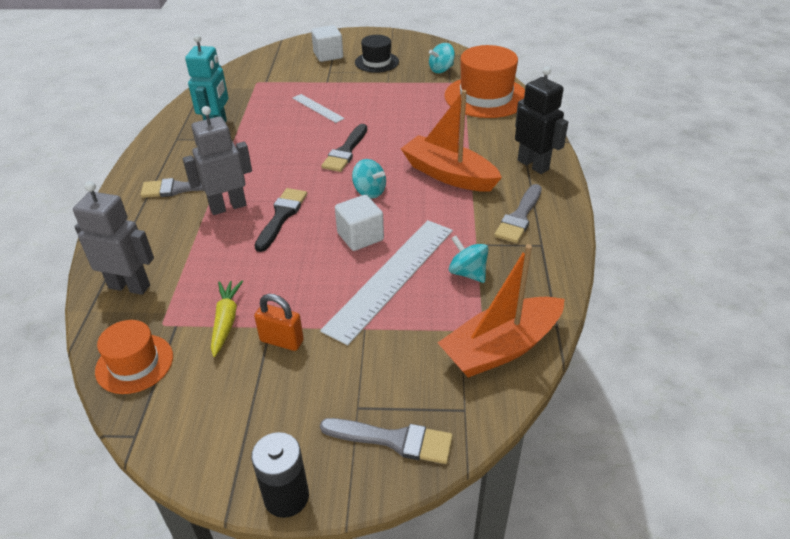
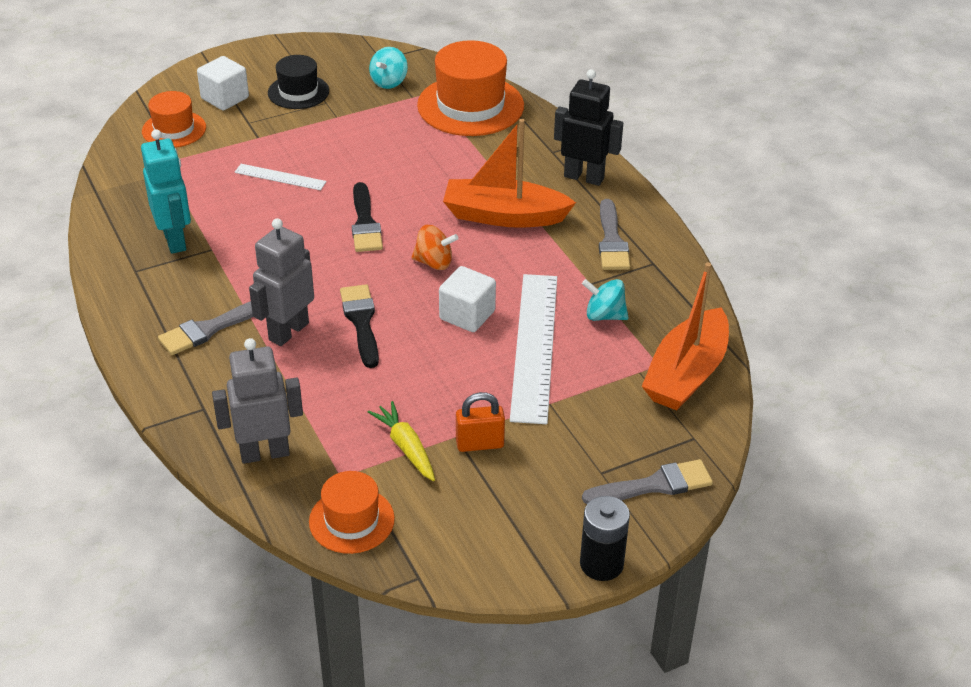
camera: 30 degrees left, 0 degrees up
turquoise spinning top [352,159,386,198] -> orange spinning top [412,225,459,270]
none -> orange hat [142,91,206,148]

